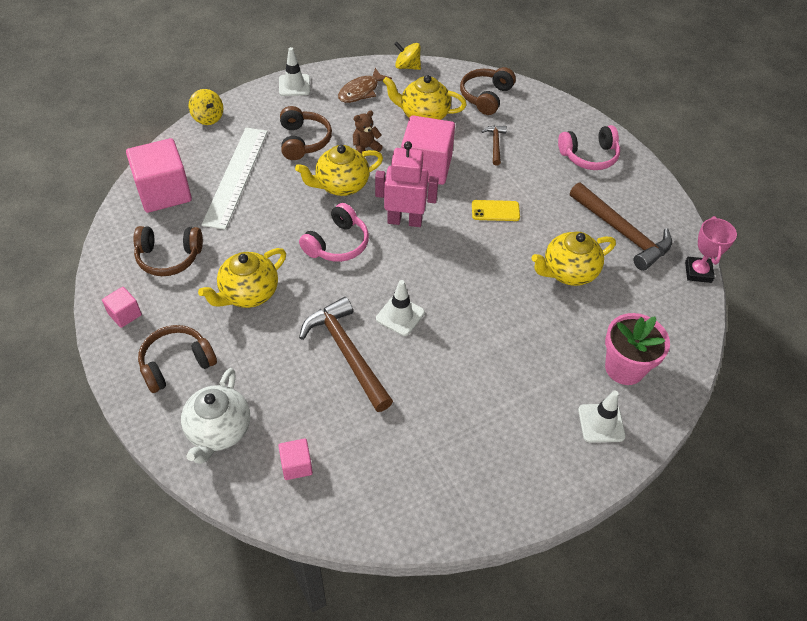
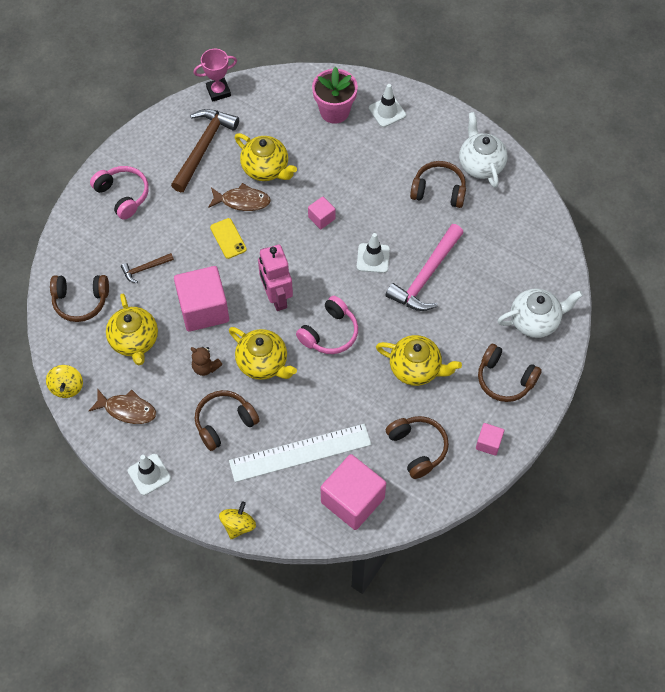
camera: 115 degrees left, 10 degrees up
pink cube [278,438,313,480] -> pink cube moved to [308,197,335,229]
pink headphones [299,203,369,262] -> pink headphones turned 120 degrees clockwise [296,296,358,354]
brown hammer [299,297,393,412] -> pink hammer [385,224,464,311]
none -> brown fish [208,183,271,211]
none -> brown headphones [410,161,466,208]
none -> white teapot [459,112,507,188]

